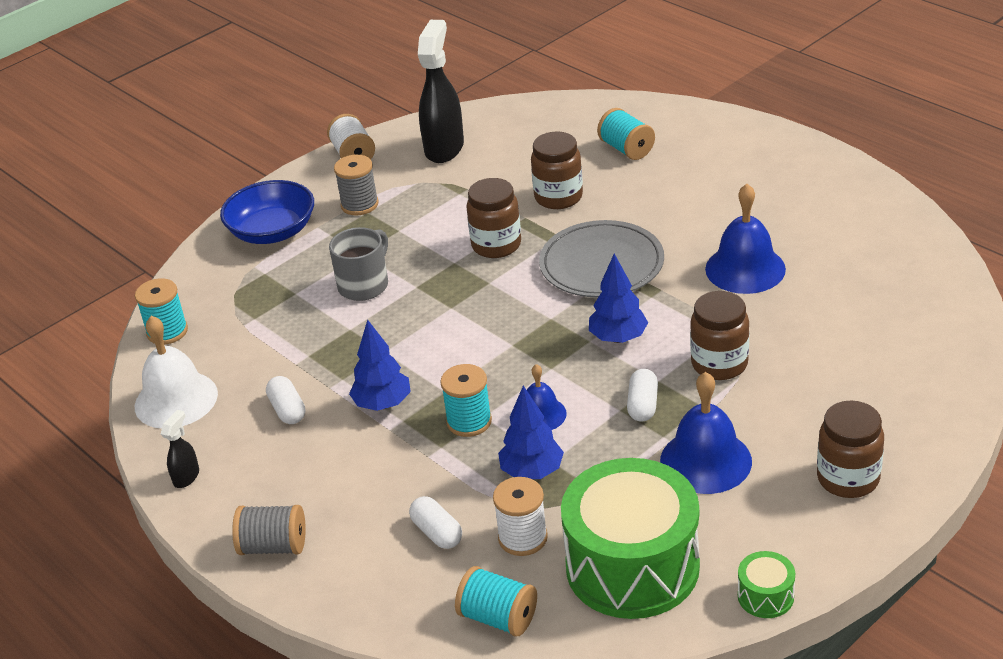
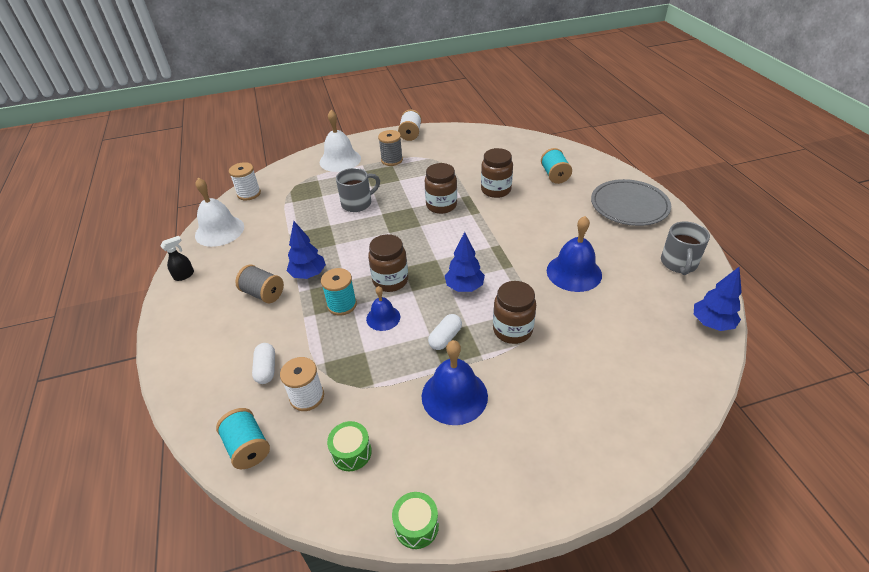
camera: 25 degrees right, 5 degrees up
turquoise spool [135,278,188,345] -> white spool [229,162,261,200]
blue bowl [220,180,314,244] -> white bell [320,110,361,172]
grey spool [232,505,306,555] -> grey spool moved to [235,265,284,303]
white capsule [266,376,305,424] -> none
black spray bottle [418,20,464,163] -> none
blue tree [498,385,564,479] -> blue tree moved to [694,267,742,331]
grey plate [539,220,664,298] -> grey plate moved to [591,179,671,226]
green drum [561,458,700,619] -> green drum [327,421,372,471], size x0.41
brown jar [817,401,884,498] -> brown jar moved to [368,234,408,292]
none -> grey mug [661,221,710,275]

